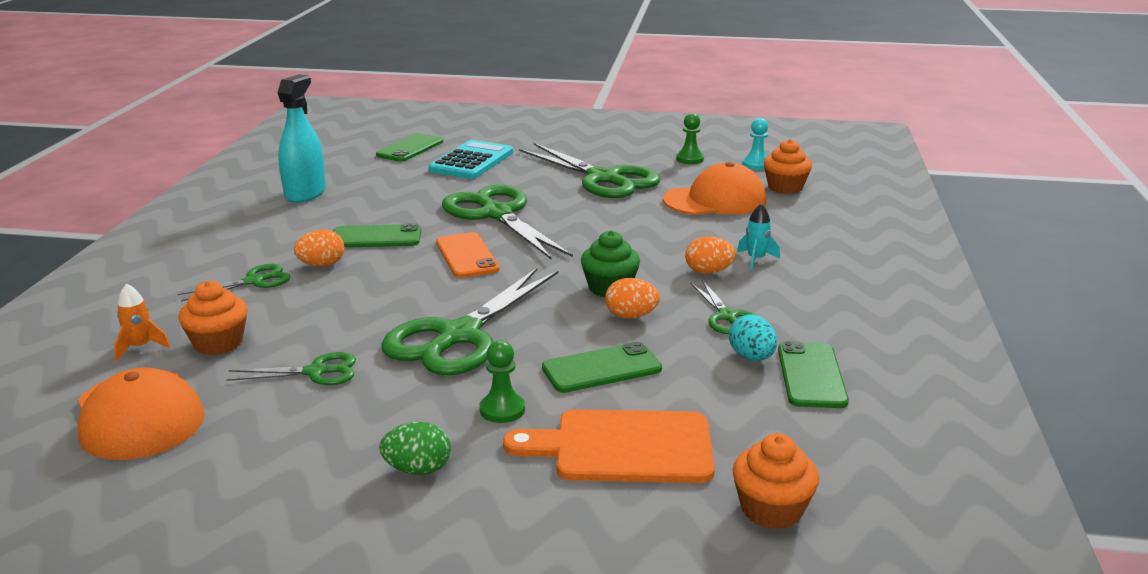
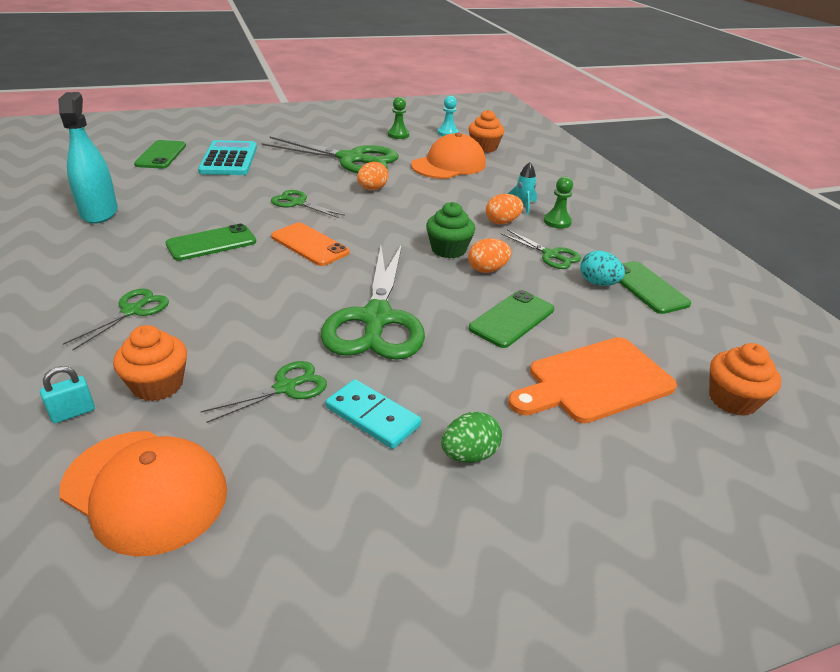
camera: 30 degrees left, 10 degrees up
orange rocket [114,283,170,361] -> turquoise padlock [40,366,95,423]
orange egg [294,229,344,267] -> orange egg moved to [357,162,389,190]
green scissors [442,185,573,260] -> green scissors [271,190,345,218], size x0.49
green pawn [480,340,525,423] -> green pawn moved to [544,176,573,229]
none -> turquoise domino [326,379,421,449]

